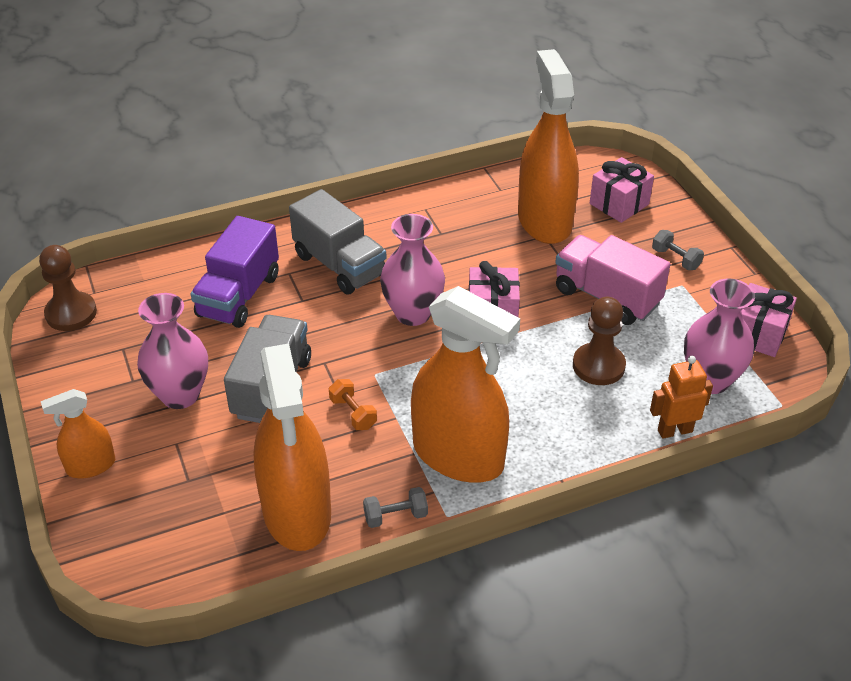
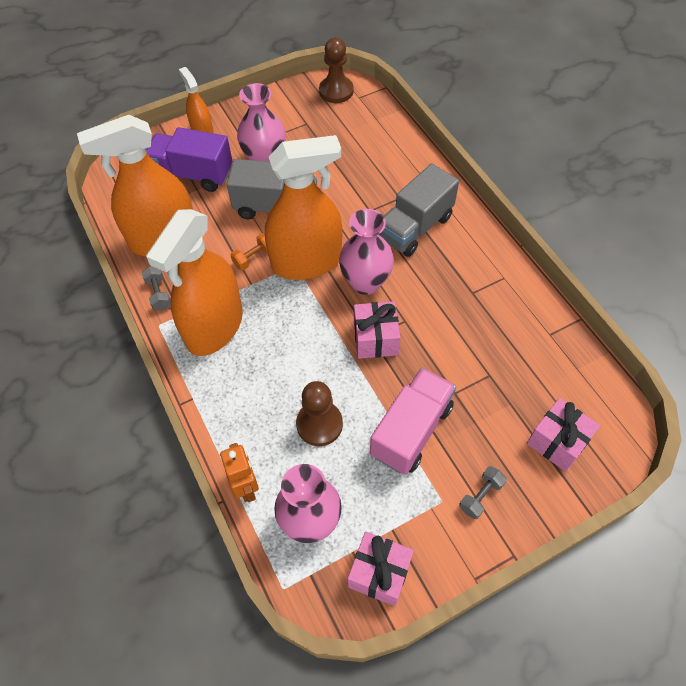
camera: 85 degrees right, 15 degrees up
purple truck [191,216,279,328] -> purple truck moved to [146,127,232,192]
orange spray bottle [518,49,579,244] -> orange spray bottle moved to [265,135,342,280]

